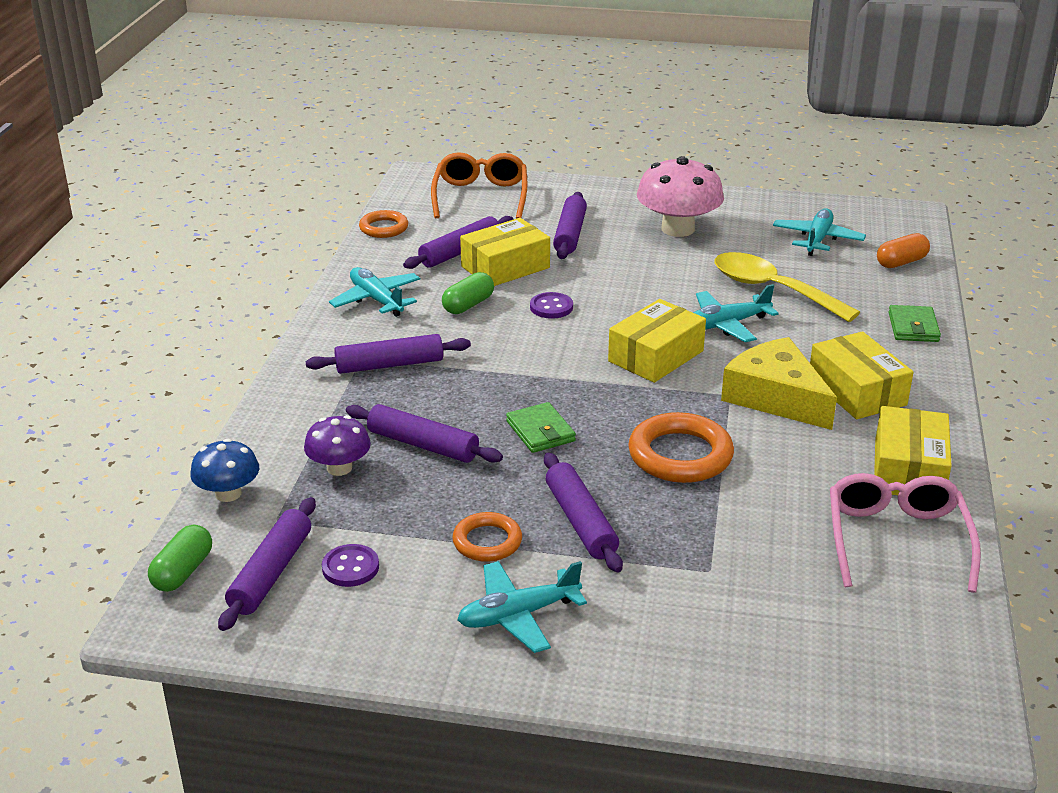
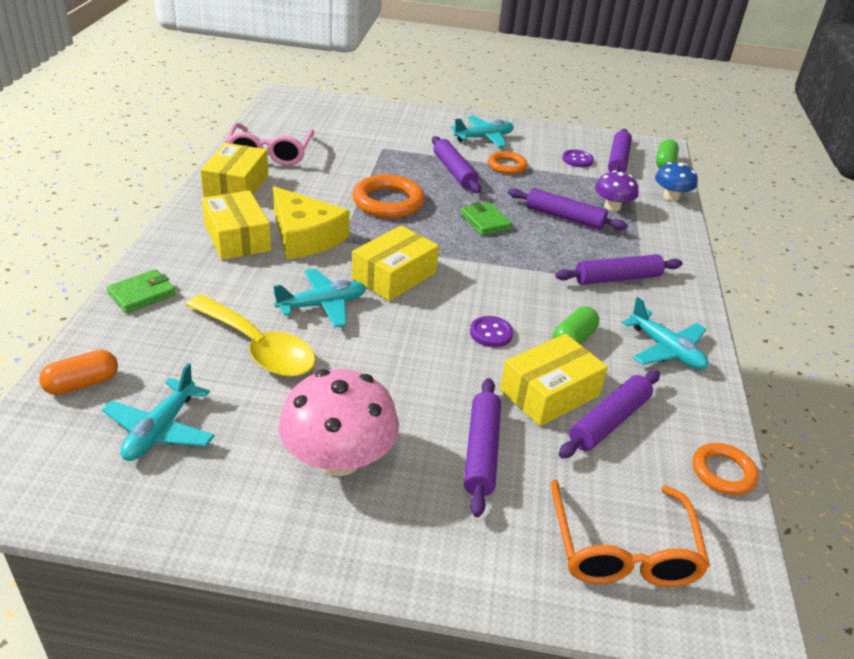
camera: 175 degrees right, 5 degrees up
green wallet [888,305,941,342] -> green wallet turned 45 degrees clockwise [106,269,176,313]

